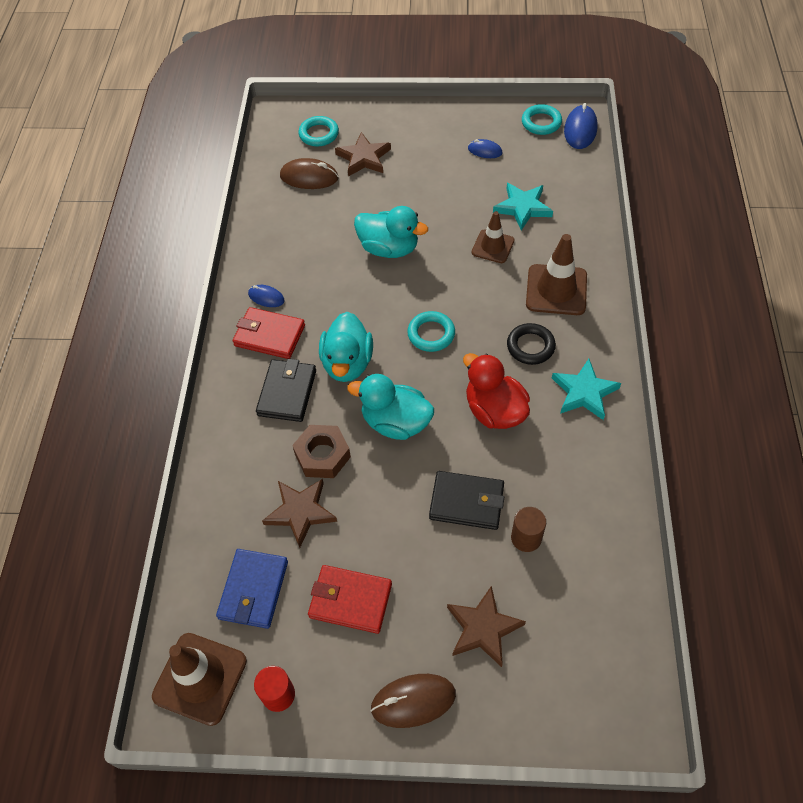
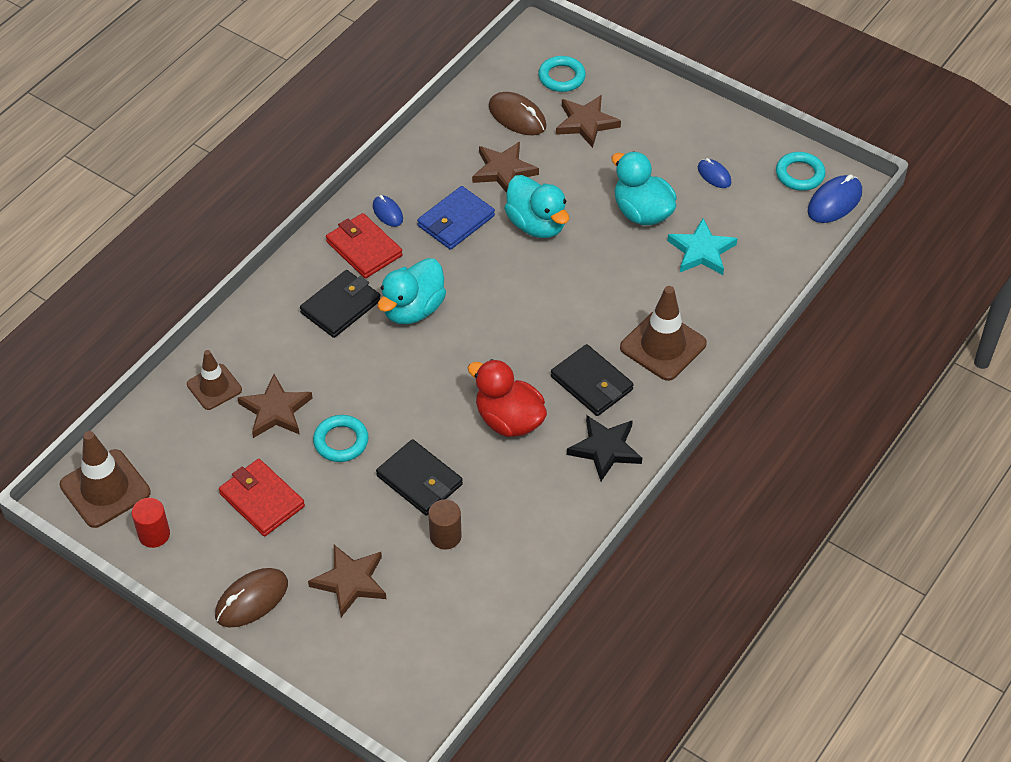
camera: 30 degrees right, 5 degrees down
blue wallet [216,549,288,629] -> blue wallet moved to [417,186,495,250]
brown nut [292,425,351,478] -> none
turquoise duck [347,374,434,440] -> turquoise duck moved to [611,151,677,225]
brown mouse [370,674,456,728] -> brown mouse turned 60 degrees counterclockwise [215,568,288,628]
turquoise ring [407,311,455,352] -> turquoise ring moved to [313,415,369,462]
red duck [463,353,530,429] -> red duck turned 45 degrees counterclockwise [468,359,547,437]
brown traffic cone [472,211,514,263] -> brown traffic cone moved to [187,350,242,410]
black ring [507,323,556,365] -> black wallet [551,344,634,416]
turquoise star [552,359,621,420] -> black star [567,415,642,481]
none -> brown star [472,142,539,193]

